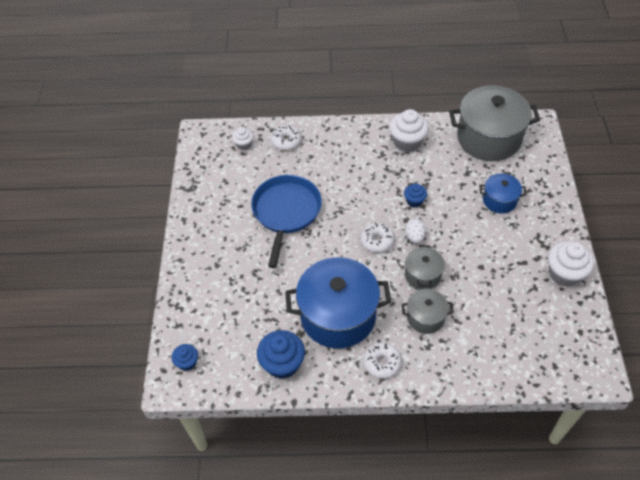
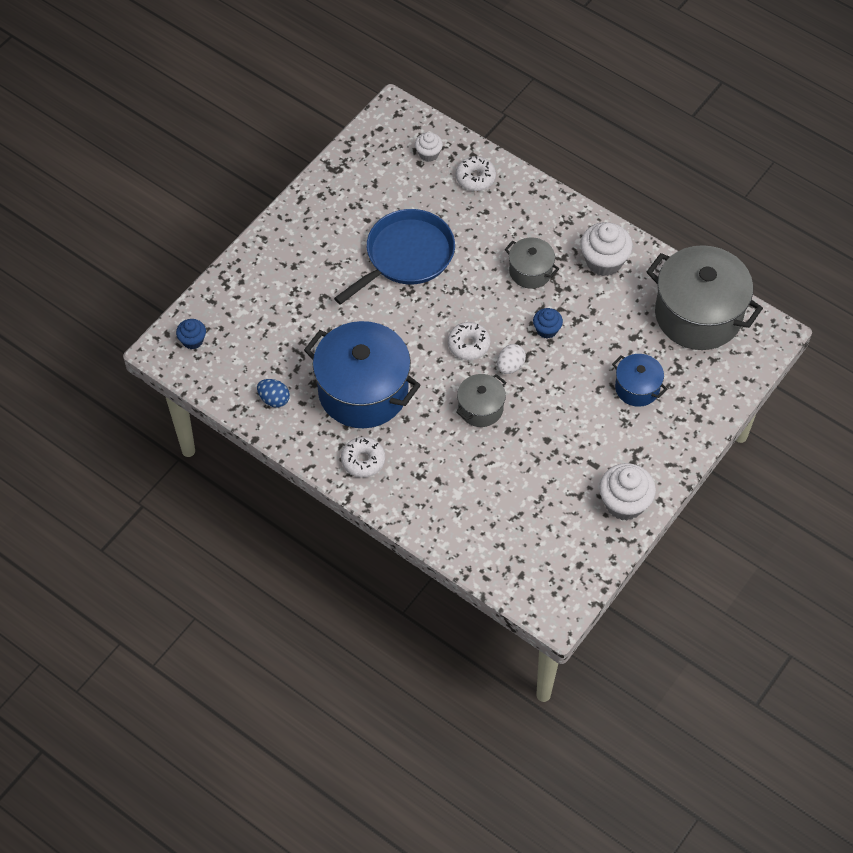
camera: 35 degrees right, 5 degrees up
blue cupcake [257,330,305,379] -> blue egg [257,379,290,408]
grey pot [402,289,454,334] -> grey pot moved to [505,237,559,289]

